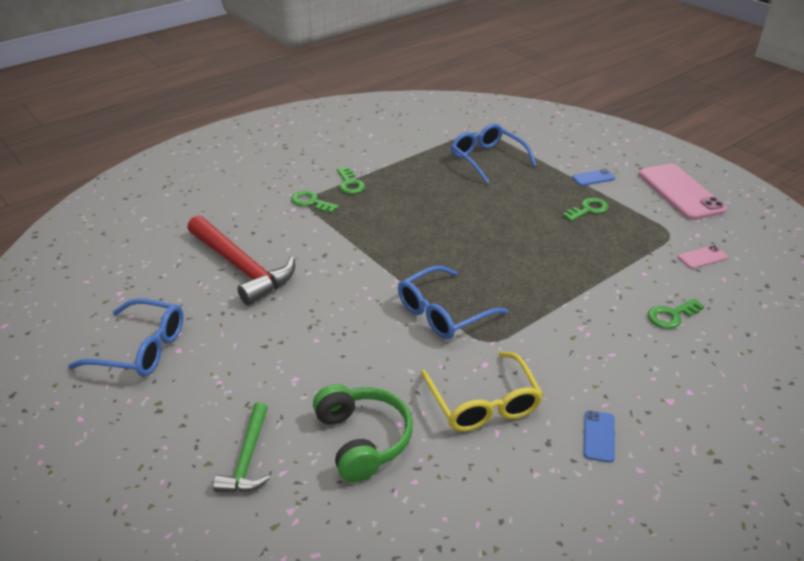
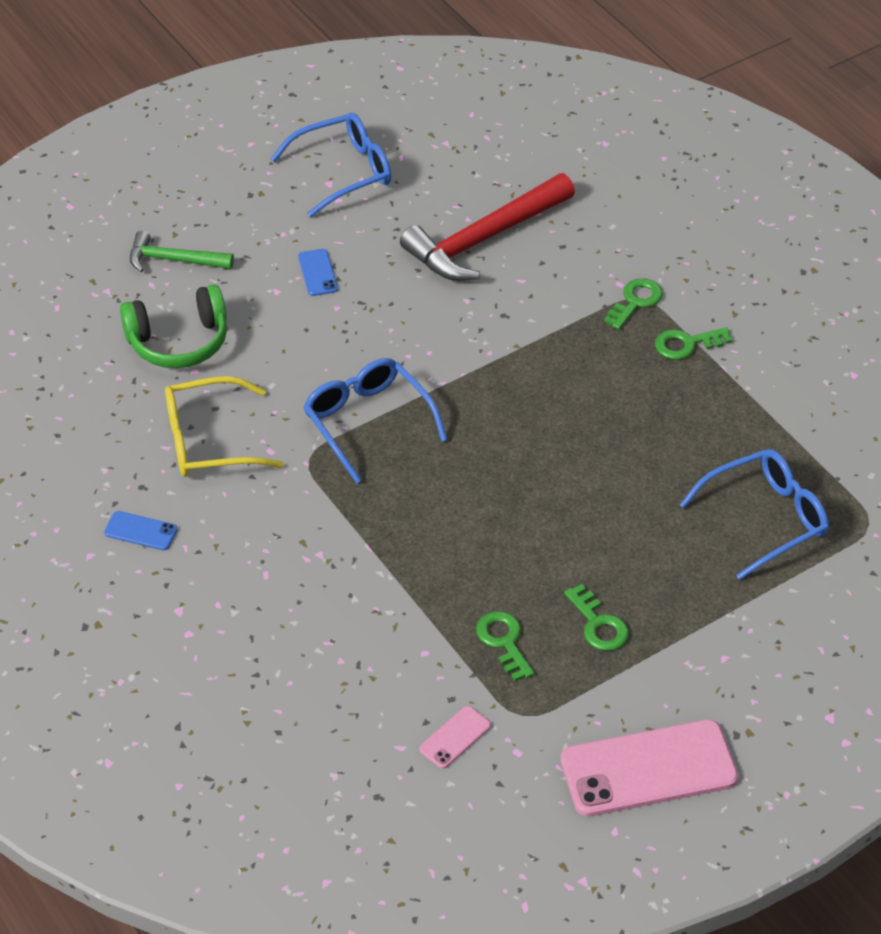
camera: 95 degrees right, 10 degrees up
blue glasses [68,298,184,377] -> blue glasses turned 135 degrees counterclockwise [271,113,391,217]
blue phone [572,169,615,186] -> blue phone moved to [298,249,338,296]
green key [648,298,704,329] -> green key moved to [476,611,534,681]
pink phone [678,245,728,269] -> pink phone turned 60 degrees clockwise [419,706,491,769]

